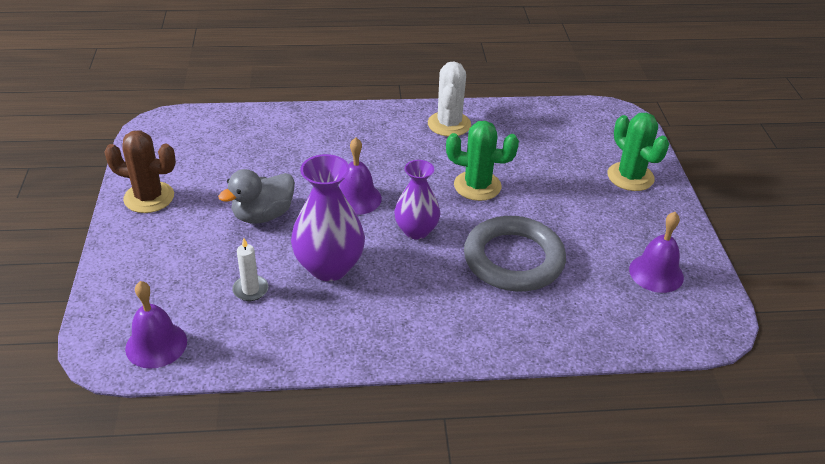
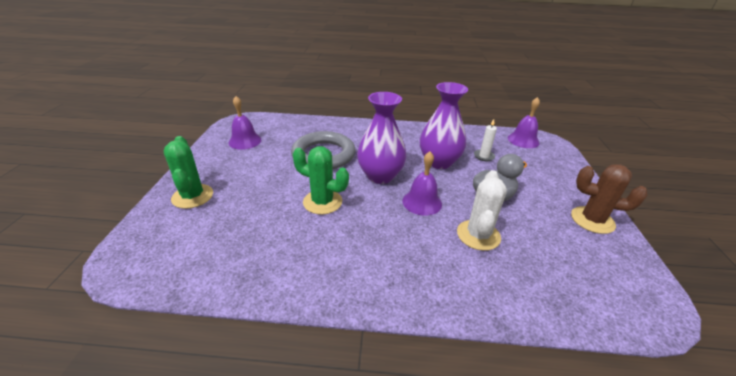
camera: 170 degrees left, 5 degrees down
purple vase [394,160,440,239] -> purple vase [357,92,407,184], size x1.50
white cactus [428,62,471,137] -> white cactus moved to [457,170,507,251]

